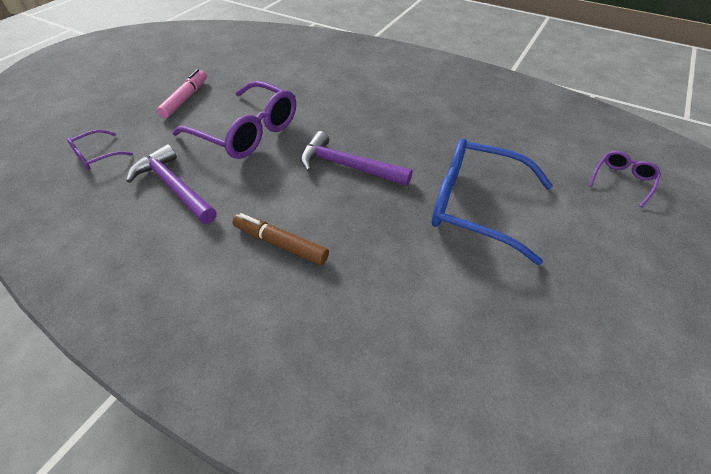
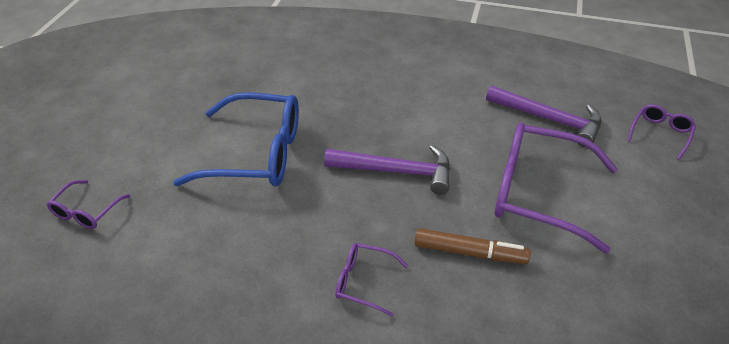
camera: 165 degrees right, 5 degrees down
pink marker [157,69,207,118] -> none
brown marker [233,213,329,265] -> brown marker moved to [415,228,531,264]
none -> purple glasses [335,243,408,317]

